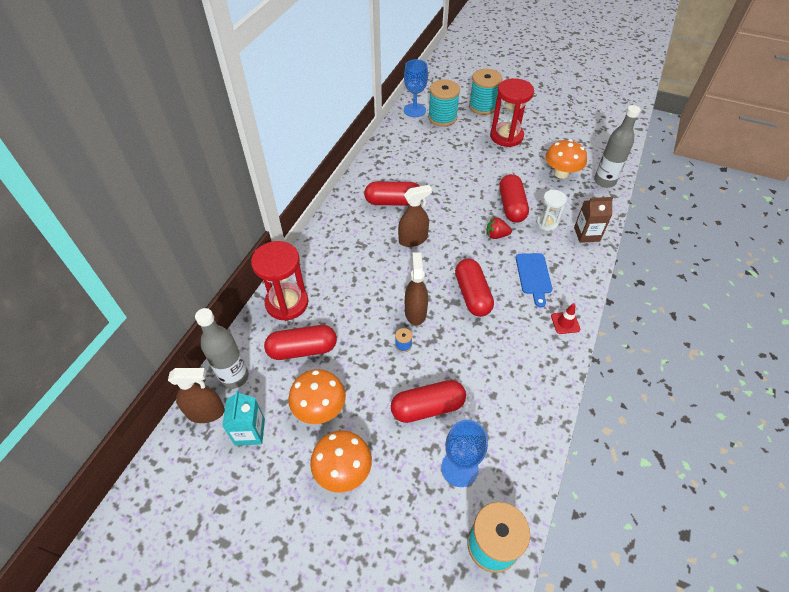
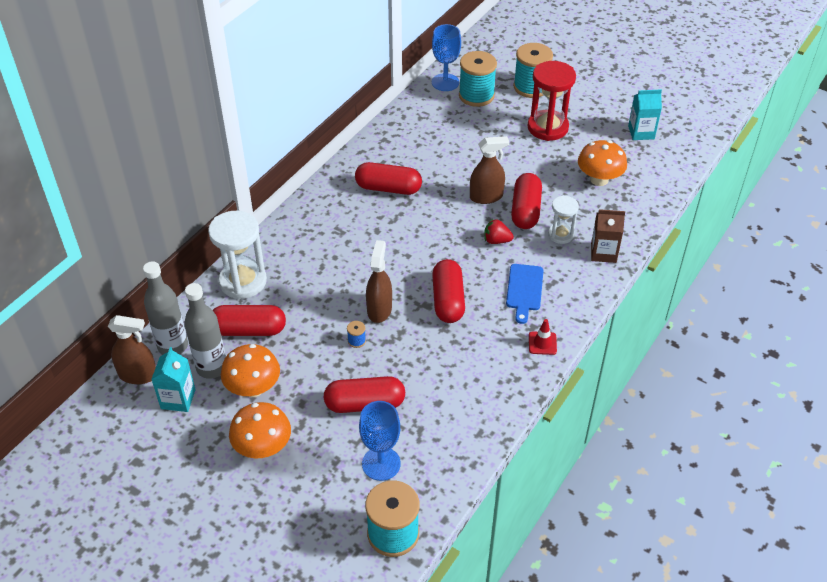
camera: 10 degrees right, 5 degrees down
red hourglass [251,241,308,321] -> white hourglass [208,211,267,299]
brown spray bottle [398,185,432,247] -> brown spray bottle moved to [470,136,509,204]
grey bottle [594,105,641,188] -> grey bottle moved to [184,283,226,379]
none -> turquoise carton [628,89,662,140]

